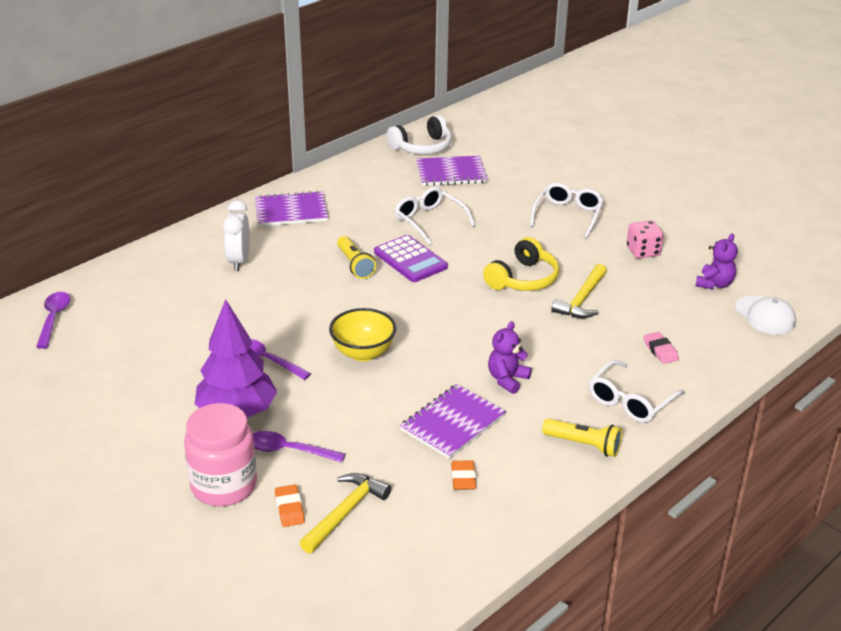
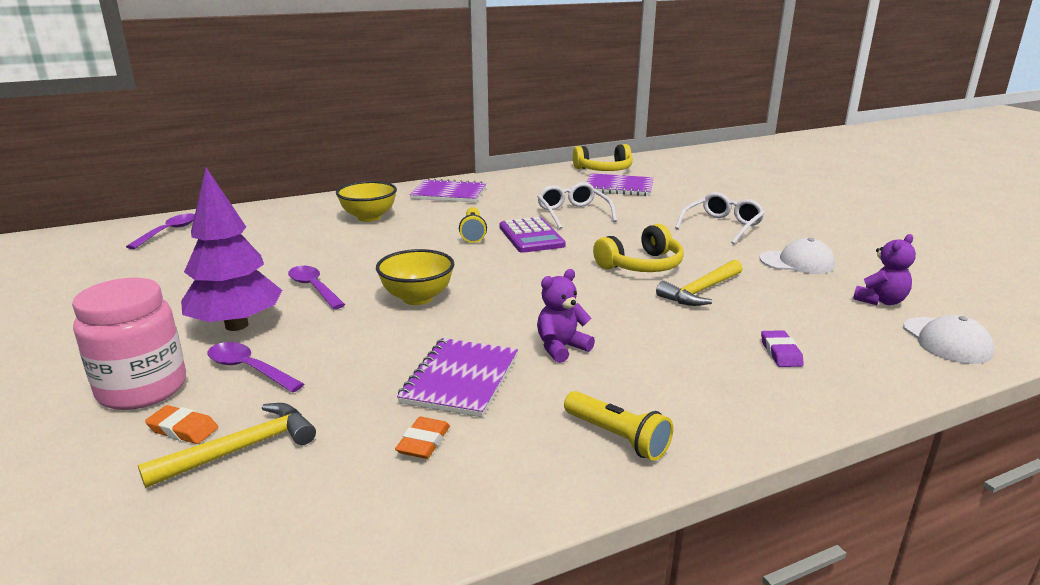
camera: 20 degrees right, 10 degrees down
white clock [223,200,250,271] -> yellow bowl [336,181,397,222]
orange eraser [275,484,305,527] -> orange eraser turned 75 degrees counterclockwise [145,405,218,444]
white headphones [387,115,452,154] -> yellow headphones [573,144,633,171]
purple notebook [400,384,506,459] -> purple notebook turned 45 degrees counterclockwise [397,338,518,417]
white glasses [589,360,685,423] -> none
pink dice [627,220,664,258] -> white cap [760,238,835,274]
pink eraser [644,332,679,364] -> purple eraser [761,330,804,367]

